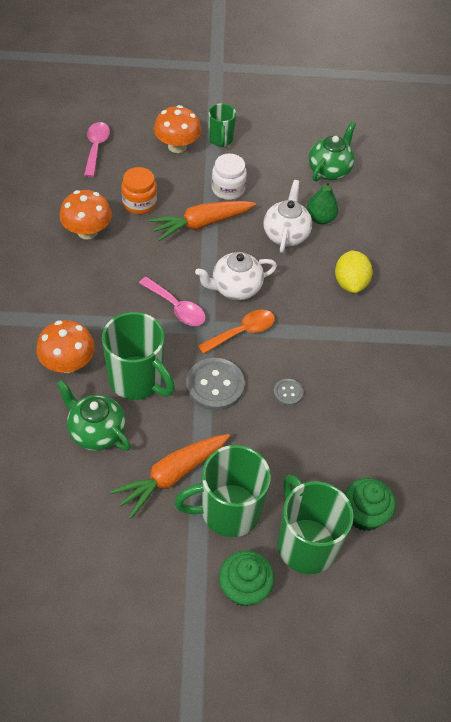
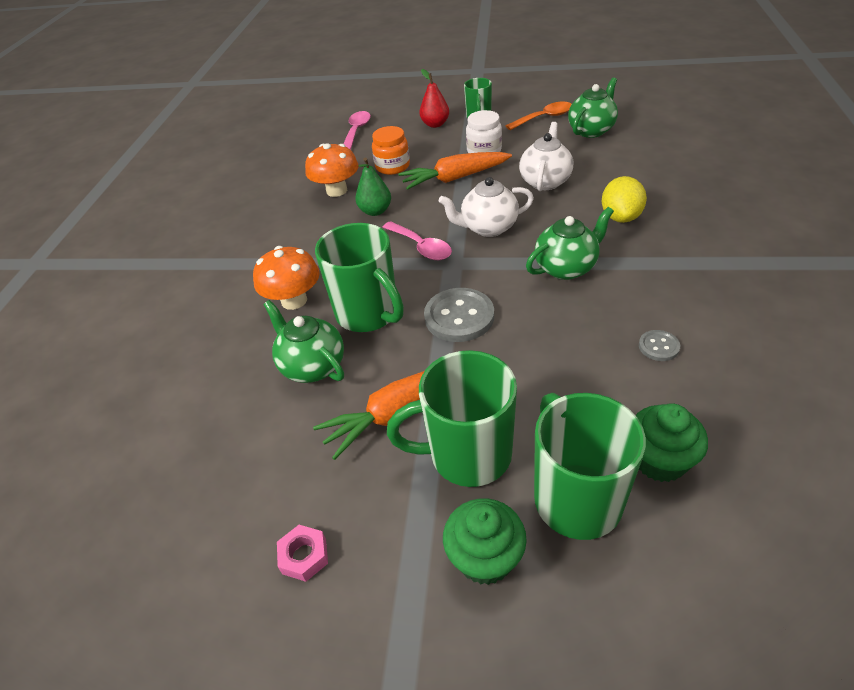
camera: 15 degrees right, 10 degrees down
orange mushroom [154,105,201,153] -> red pear [419,69,449,128]
orange spoon [198,310,275,354] -> orange spoon moved to [506,102,572,130]
grey button [273,379,303,406] -> grey button moved to [639,330,680,361]
green pear [307,180,339,224] -> green pear moved to [355,157,391,216]
none -> pink nut [277,525,328,582]
none -> green teapot [526,207,614,280]

